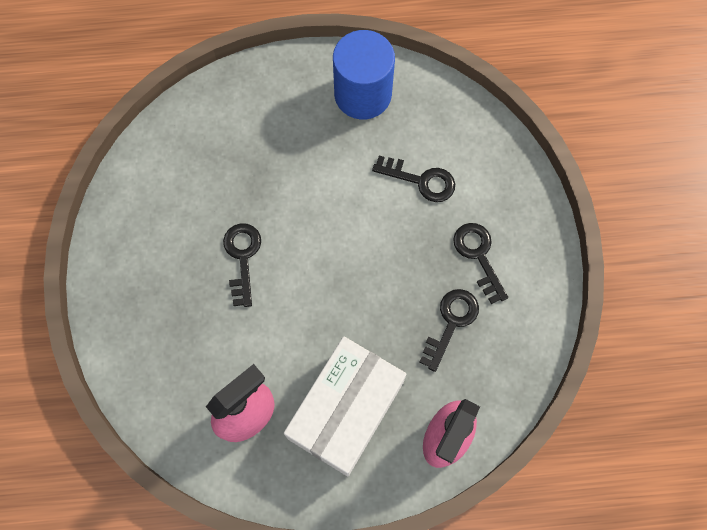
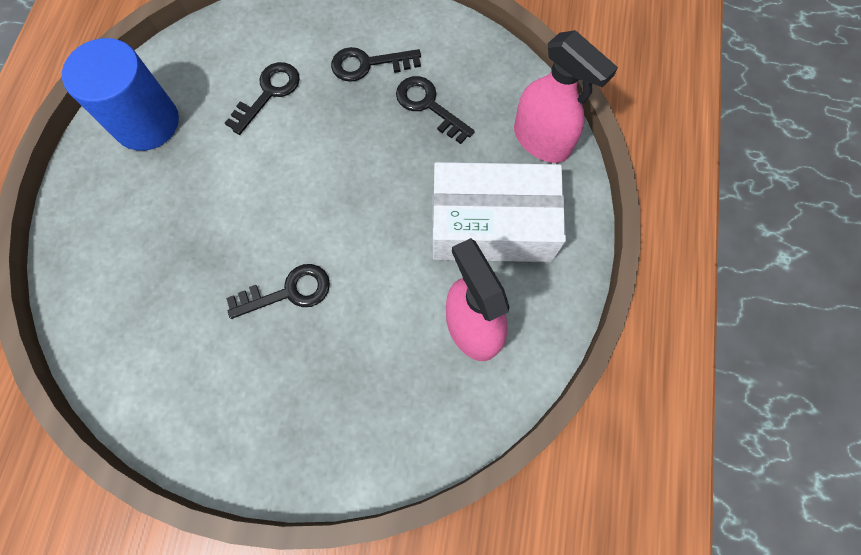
camera: 75 degrees left, 0 degrees up
black key [223,223,261,307] -> black key turned 150 degrees clockwise [226,264,330,319]
white box [284,337,406,476] -> white box turned 45 degrees counterclockwise [433,162,566,262]

